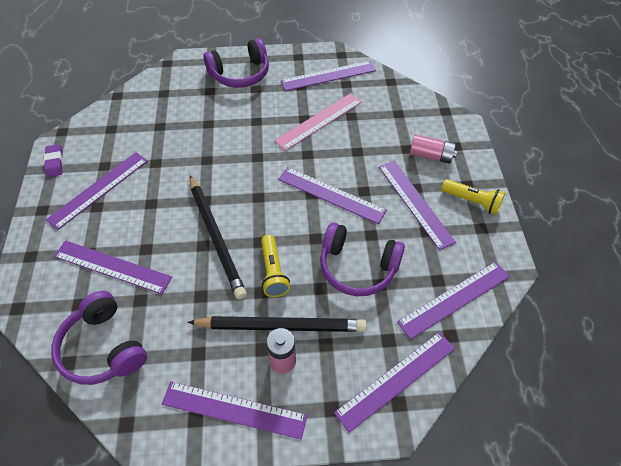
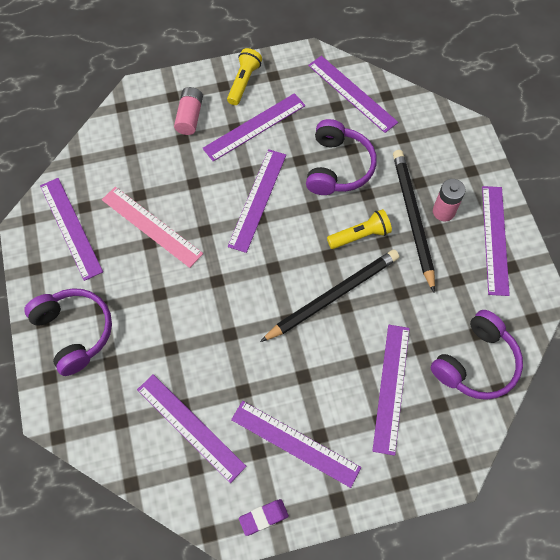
camera: 100 degrees left, 10 degrees up
purple ruler [334,332,455,433] -> purple ruler moved to [137,374,247,483]

